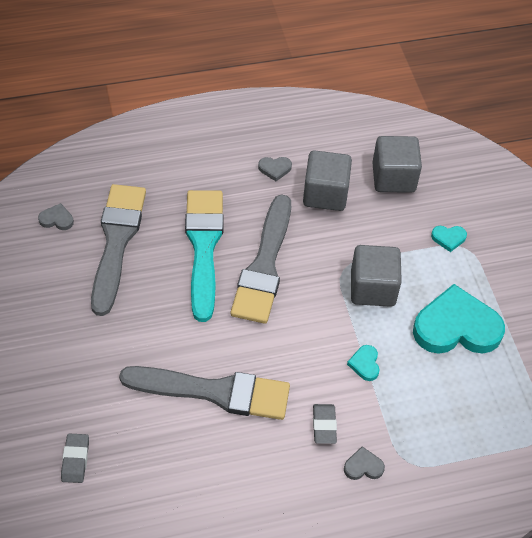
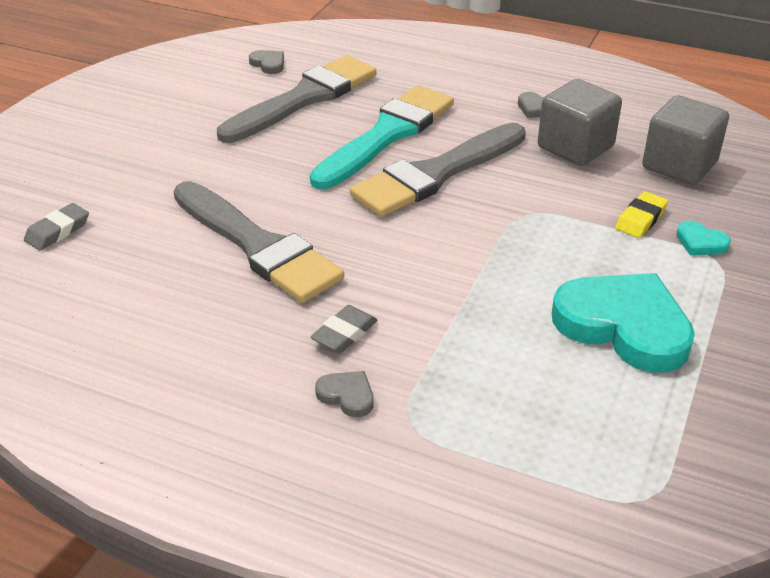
camera: 40 degrees right, 15 degrees down
turquoise heart [347,345,380,381] -> none
grey cube [351,245,402,307] -> none
none -> yellow eraser [615,191,668,238]

